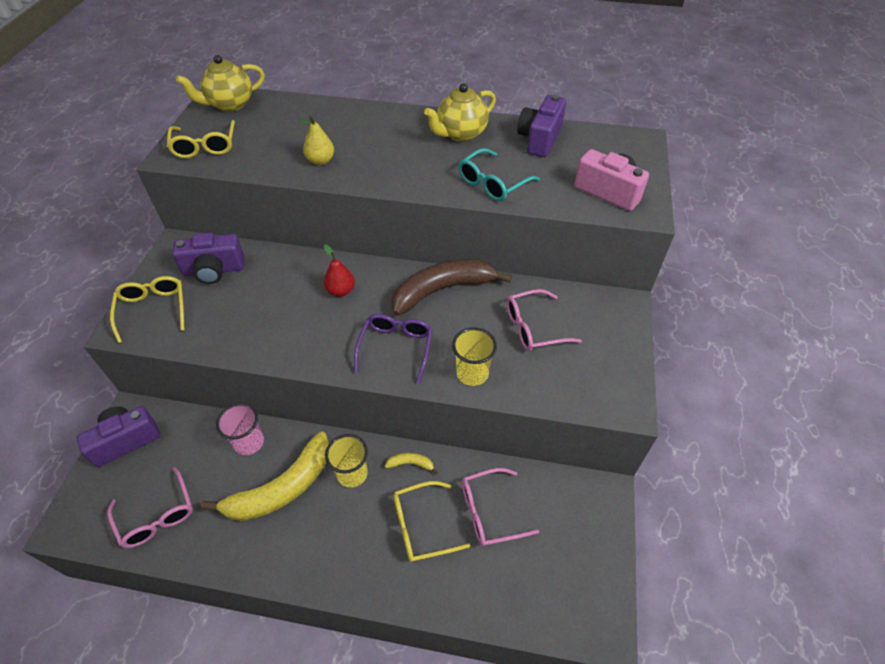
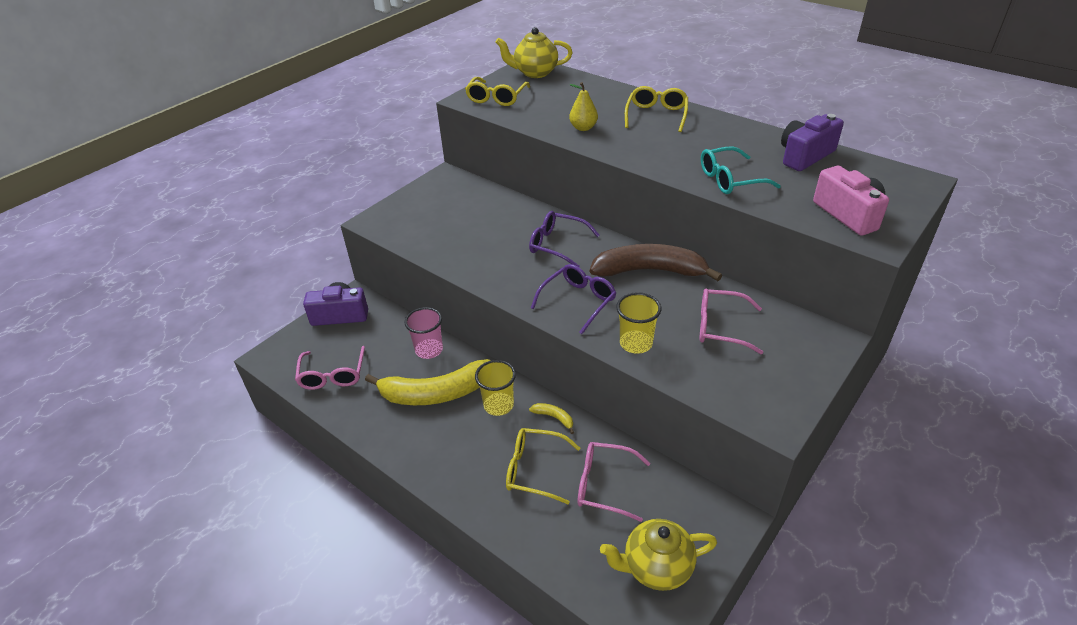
camera: 30 degrees right, 10 degrees down
yellow glasses [110,276,184,343] -> yellow glasses moved to [625,86,688,132]
purple camera [172,233,245,284] -> none
red pear [324,244,355,297] -> purple glasses [529,211,599,267]
yellow teapot [424,84,496,142] -> yellow teapot moved to [600,519,717,591]

